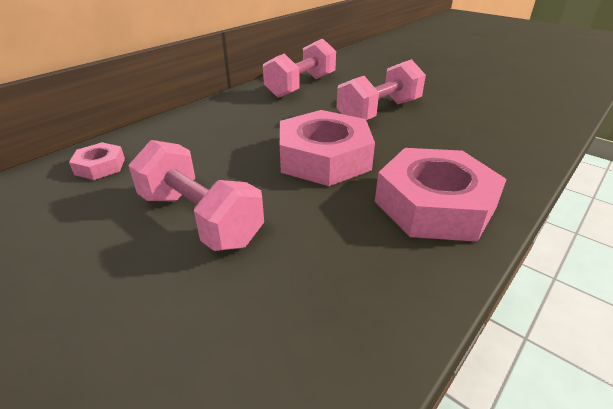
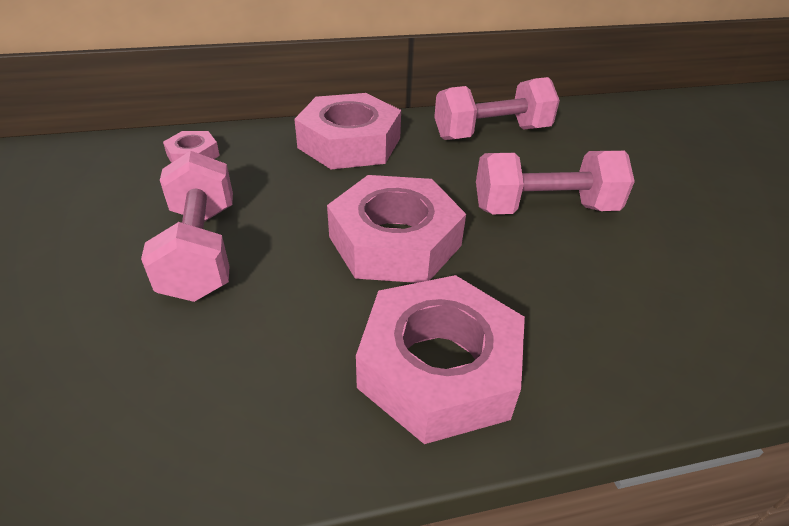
camera: 35 degrees right, 5 degrees up
none -> pink nut [294,93,401,169]

